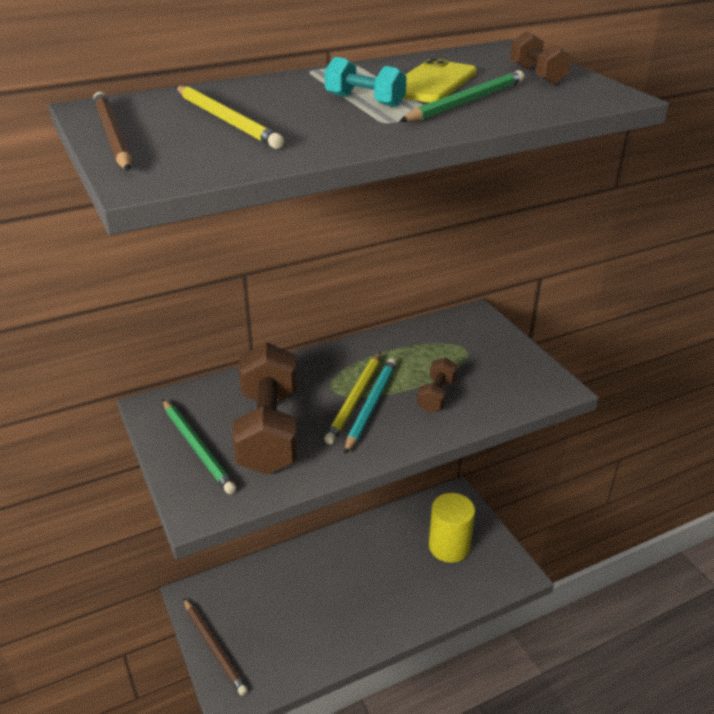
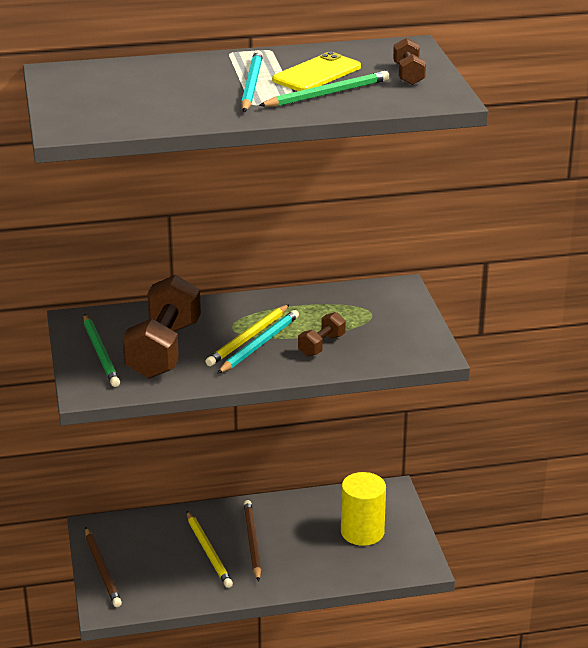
camera: 15 degrees right, 5 degrees down
brown pencil [93,92,132,171] -> brown pencil moved to [244,500,261,582]
yellow pencil [176,86,284,149] -> yellow pencil moved to [187,511,233,588]
turquoise dumbbell [325,57,407,107] -> turquoise pencil [241,51,263,112]

